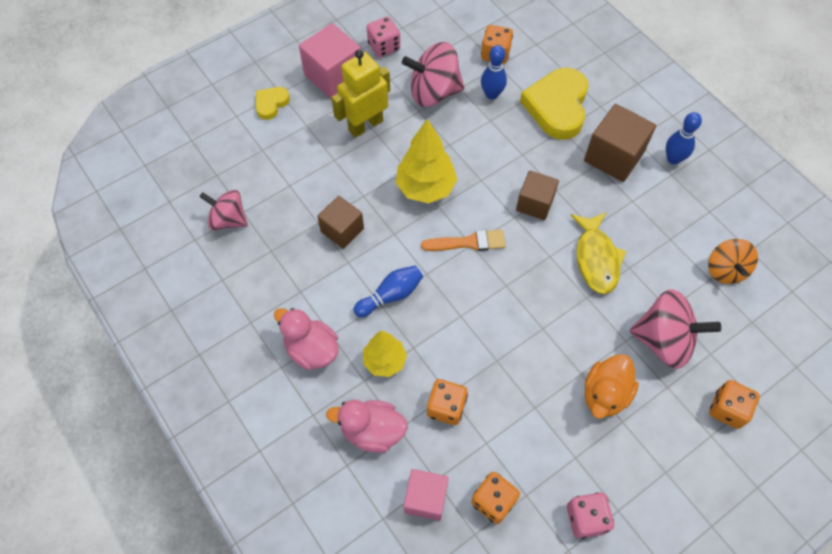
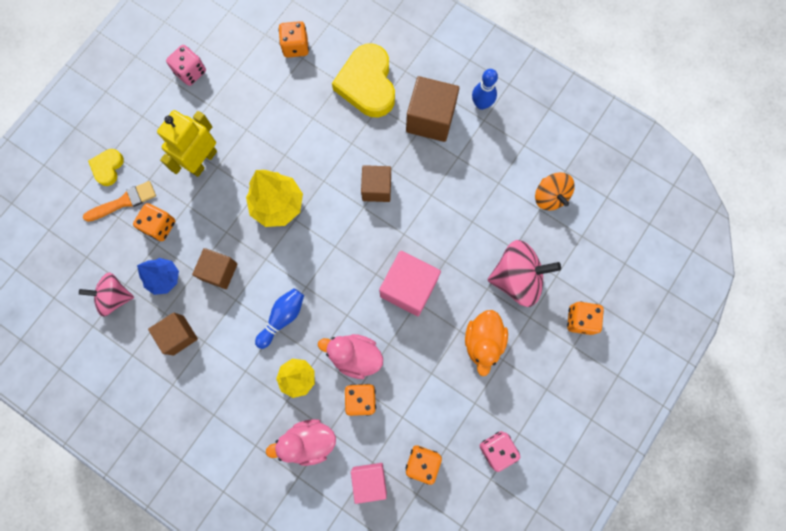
camera: 20 degrees left, 15 degrees up
pink duck [274,308,339,370] -> pink duck moved to [318,334,383,379]
pink cube [299,23,361,99] -> pink cube moved to [379,251,441,316]
pink spinning top [402,42,465,107] -> none
orange brush [421,230,506,251] -> orange brush moved to [83,181,156,222]
blue bowling pin [481,45,507,100] -> none
yellow fish [570,212,626,294] -> none
none -> orange dice [133,203,175,241]
none -> blue tree [137,258,179,295]
none -> brown cube [148,313,198,356]

